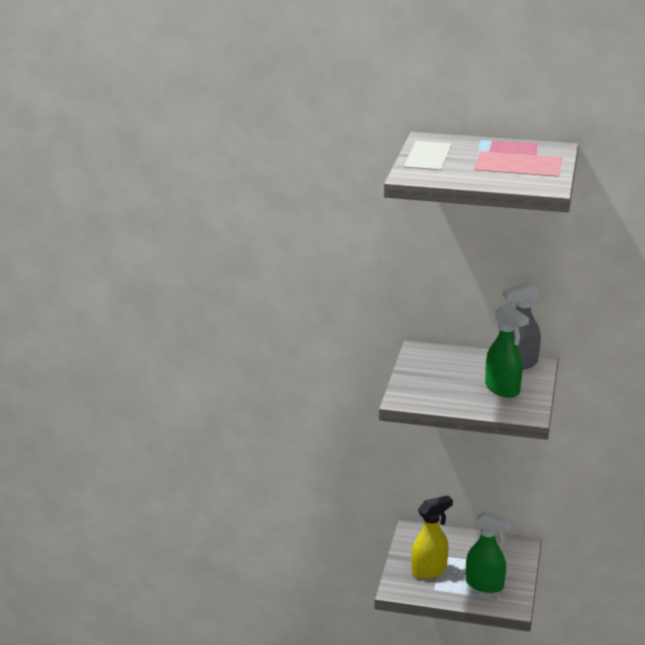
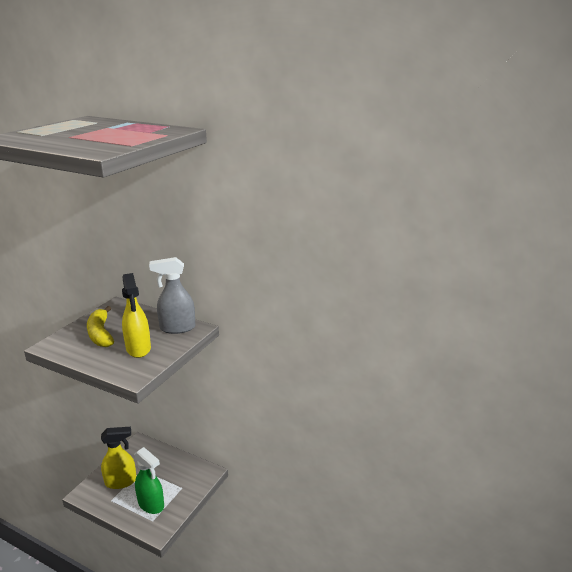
camera: 15 degrees right, 0 degrees up
green spray bottle [485,304,529,398] -> yellow spray bottle [122,273,151,358]
none -> yellow banana [87,306,114,347]

